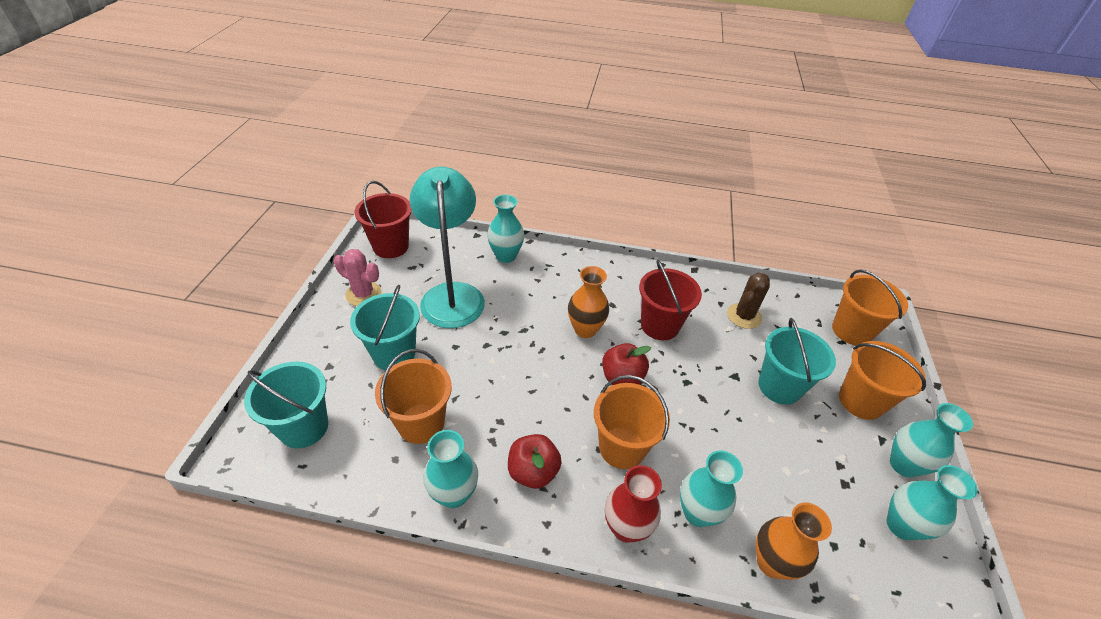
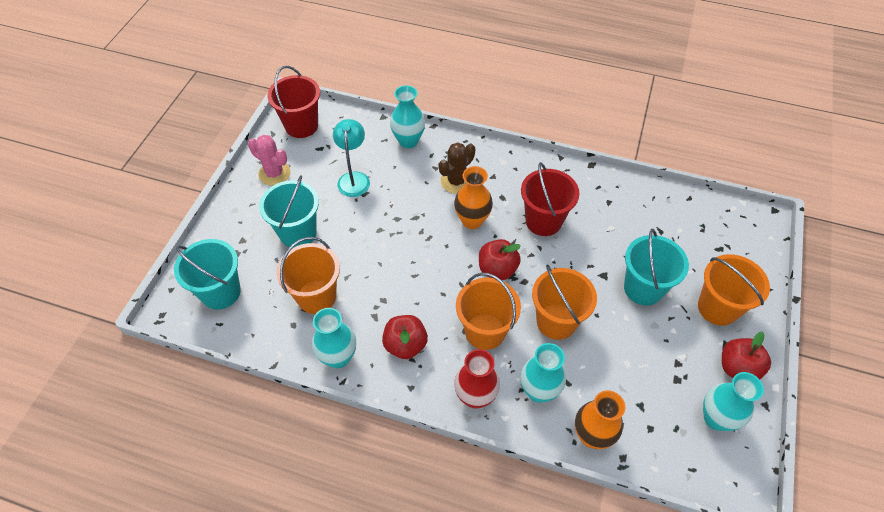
camera: 10 degrees right, 10 degrees up
turquoise lamp [409,167,485,328] -> turquoise lamp [333,119,370,197], size x0.56
brown cactus [727,273,770,329] -> brown cactus moved to [439,142,475,194]
orange bucket [832,269,908,345] -> orange bucket moved to [532,266,597,340]
turquoise vase [890,403,973,477] -> red apple [722,332,771,379]

